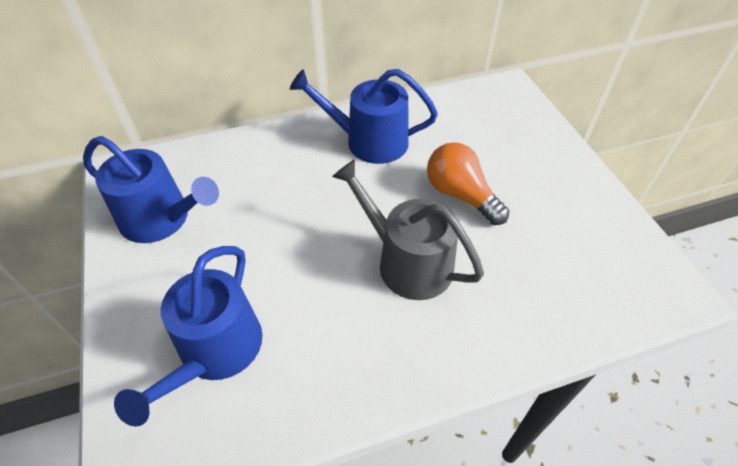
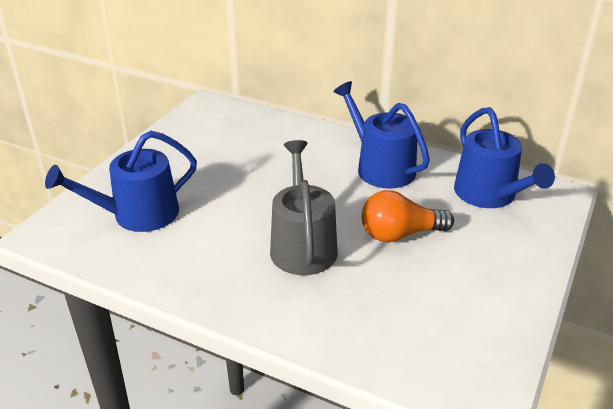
camera: 45 degrees right, 15 degrees down
blue watering can [83,136,219,243] -> blue watering can moved to [454,107,555,208]
orange light bulb [427,142,509,225] -> orange light bulb turned 105 degrees counterclockwise [362,190,454,243]

